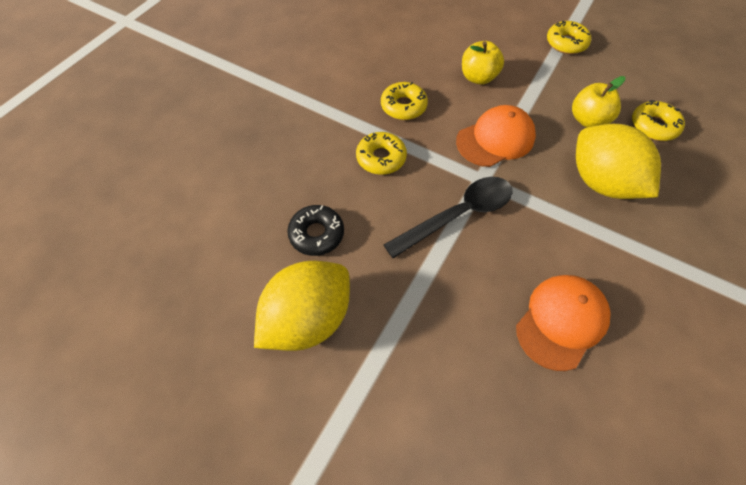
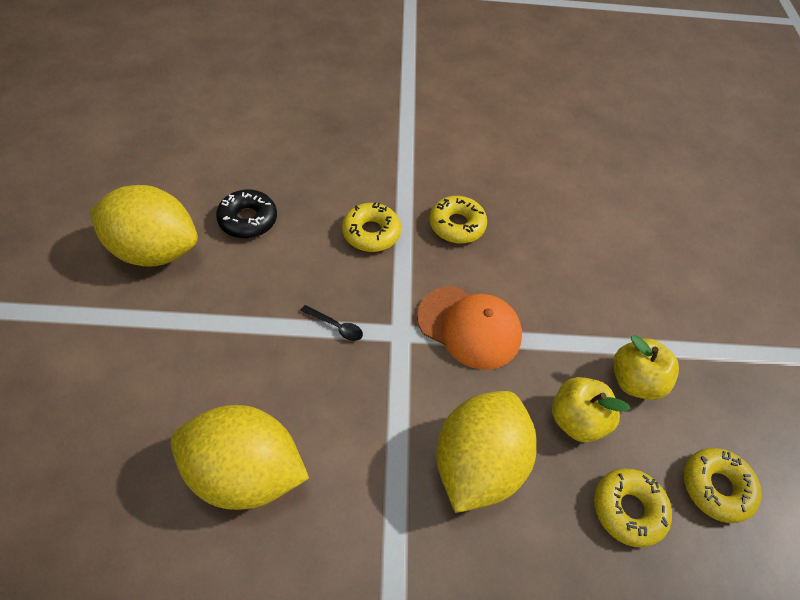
camera: 55 degrees right, 5 degrees down
black spoon [384,177,513,258] -> black spoon [301,305,363,341], size x0.40
yellow apple [462,41,504,85] -> yellow apple moved to [613,335,679,400]
orange cap [516,275,611,371] -> yellow lemon [171,405,309,510]
yellow donut [547,21,591,54] -> yellow donut moved to [684,448,762,523]

